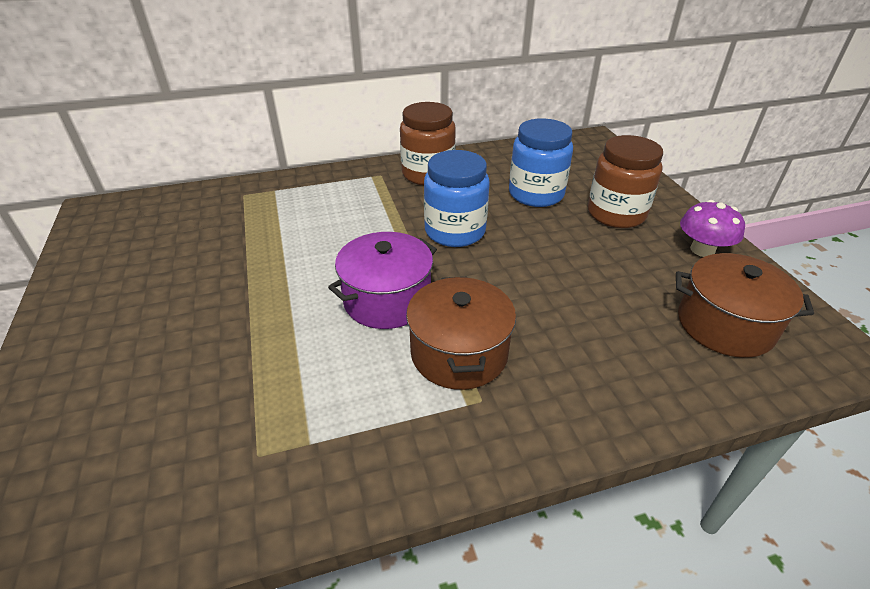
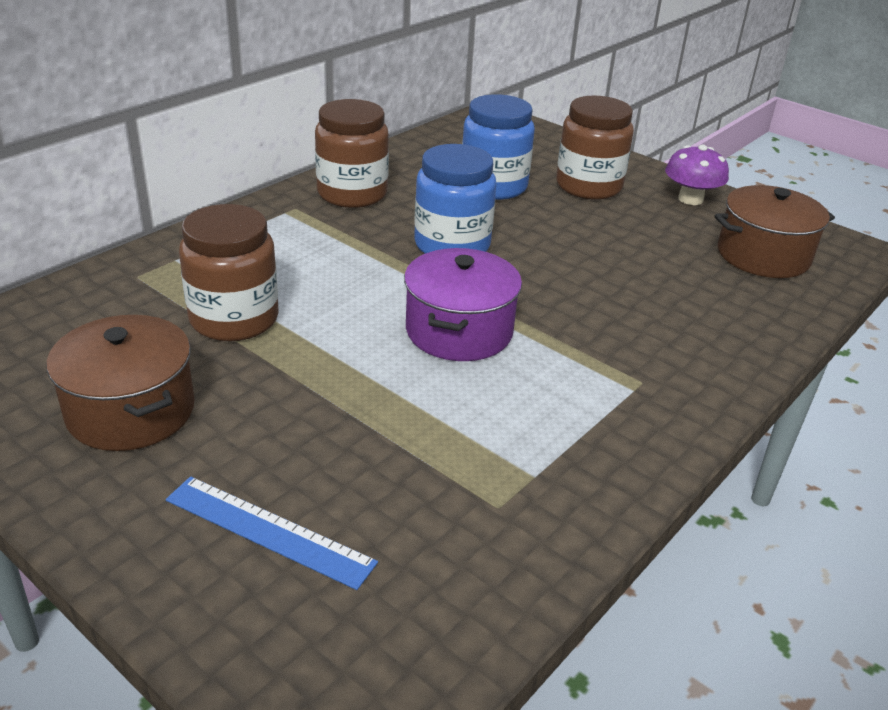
camera: 35 degrees left, 5 degrees down
brown pot [406,277,516,390] -> brown pot moved to [47,315,195,451]
none -> blue ruler [166,476,378,590]
none -> brown jar [179,204,279,341]

